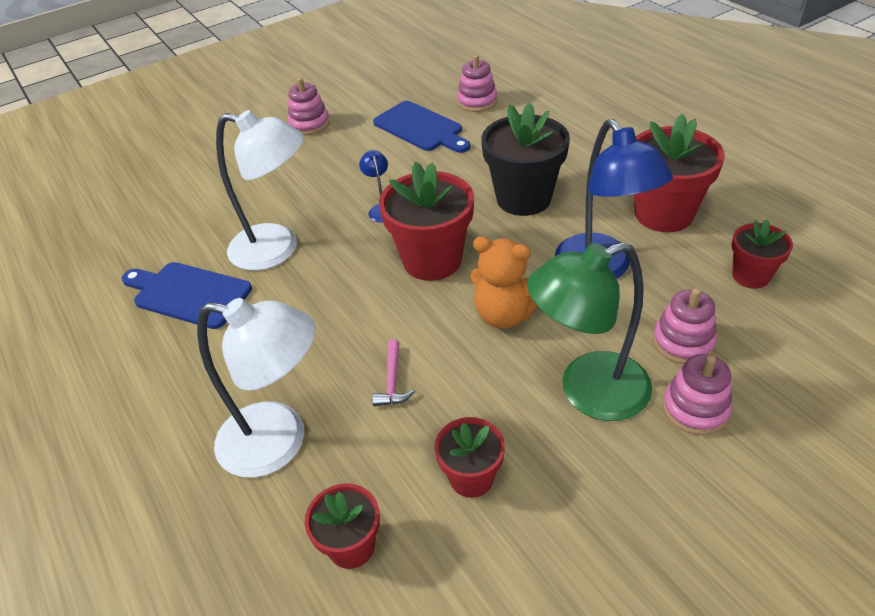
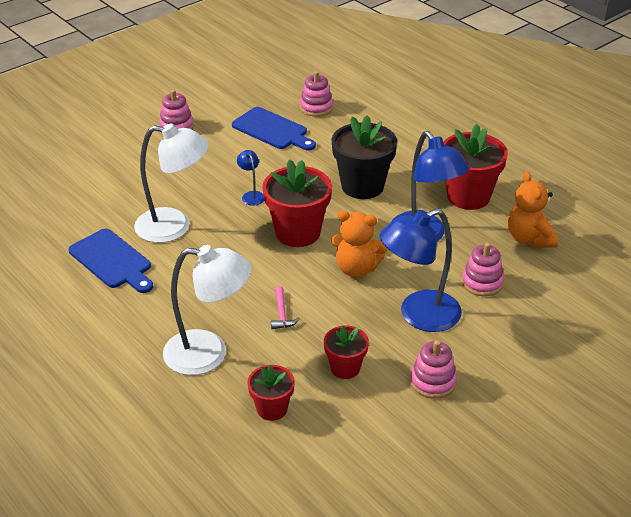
camera: 10 degrees left, 5 degrees down
blue cutting board [122,262,252,329] -> blue cutting board turned 150 degrees counterclockwise [68,229,153,293]
green lamp [527,242,652,421] -> blue lamp [380,209,462,332]
pink stacking toy [662,354,732,435] -> pink stacking toy moved to [410,340,457,399]
red flower pot [732,220,793,289] -> orange teddy bear [508,171,558,248]

